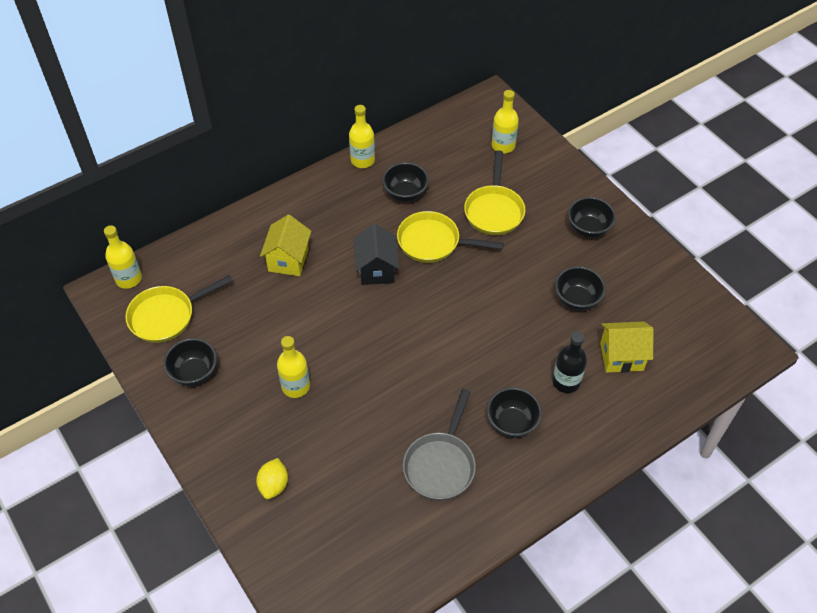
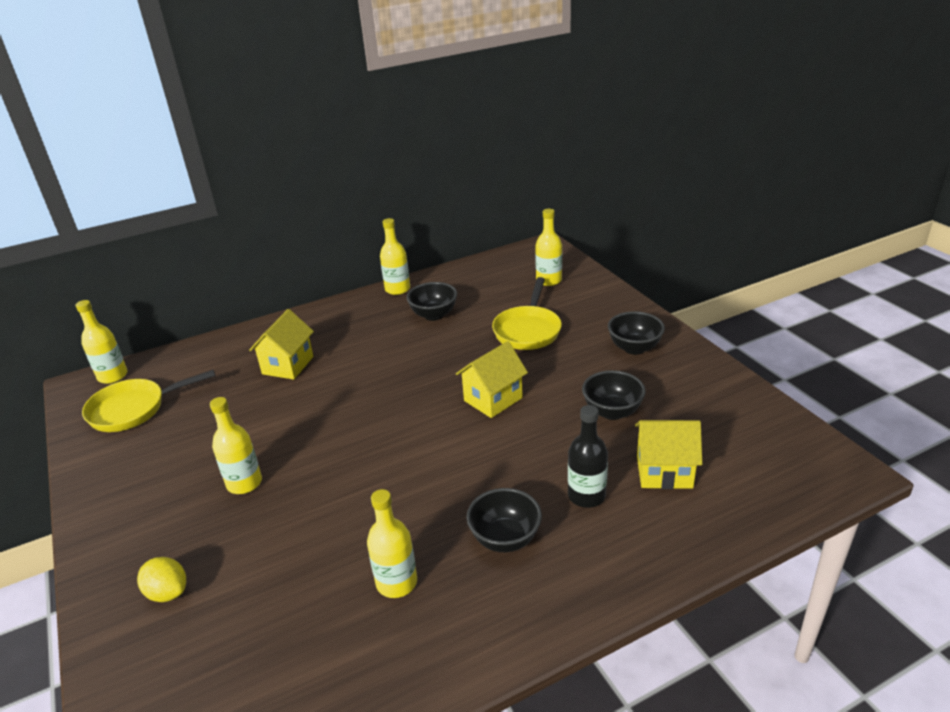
camera: 10 degrees right, 20 degrees down
black bowl [163,338,217,386] -> none
yellow lemon [256,458,288,499] -> yellow lemon turned 75 degrees counterclockwise [137,557,186,602]
black house [354,224,399,285] -> none
yellow pan [397,211,504,263] -> none
grey pan [403,389,476,500] -> yellow bottle [367,489,417,598]
none -> yellow house [456,341,528,418]

